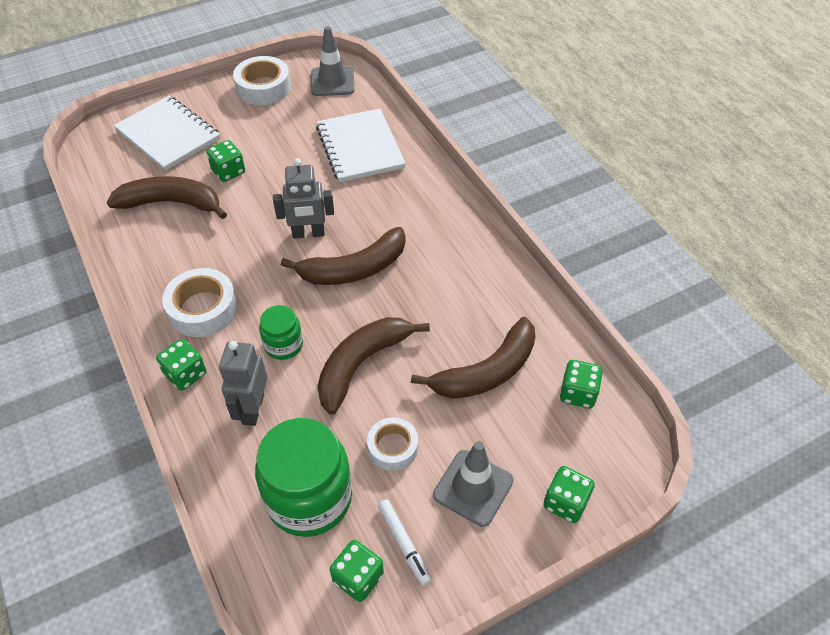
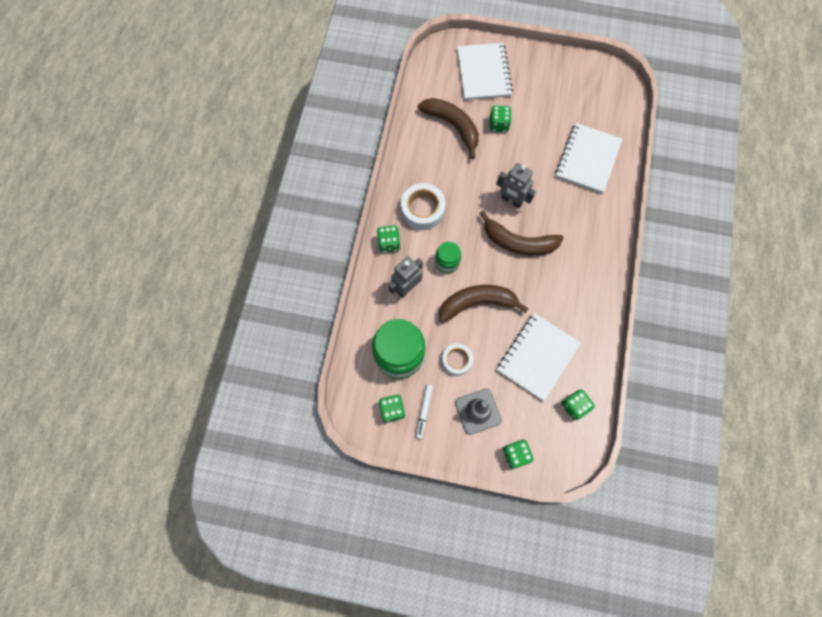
camera: 40 degrees right, 20 degrees up
white tape [233,56,291,105] -> none
grey traffic cone [311,26,354,96] -> none
brown banana [411,317,535,399] -> white notebook [497,313,581,401]

